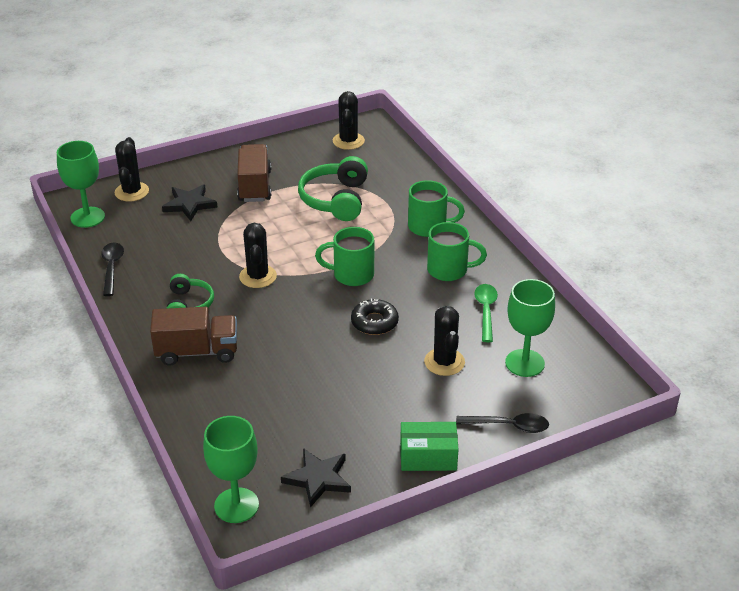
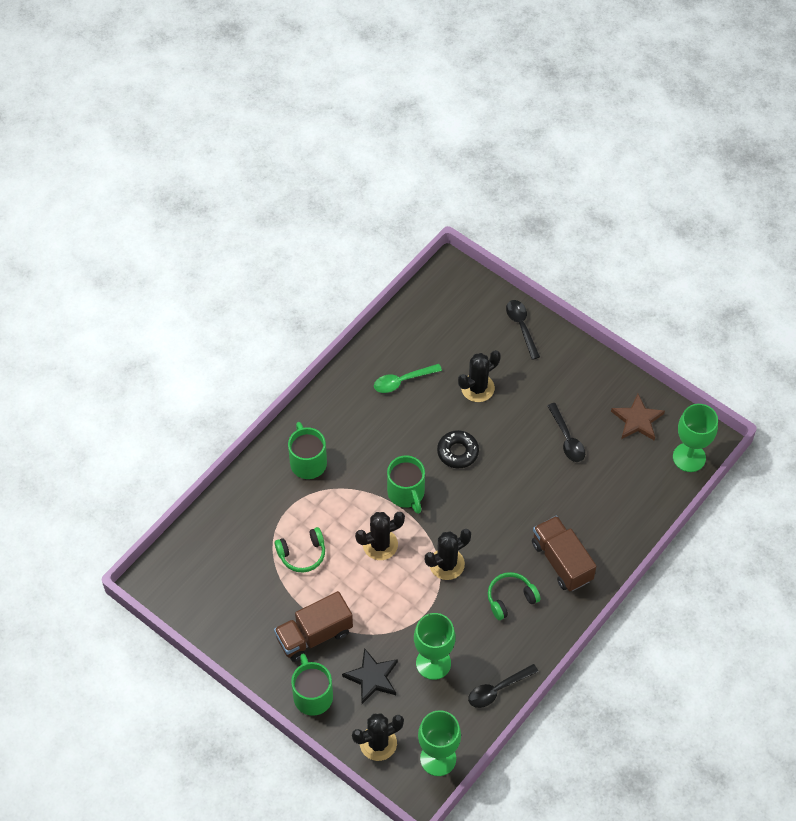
camera: 115 degrees left, 20 degrees up
black star [281,448,351,508] -> brown star [611,394,665,441]
green headphones [298,156,368,221] -> green headphones [275,527,325,572], size x0.62
black cactus [333,91,365,150] -> black cactus moved to [355,512,405,560]
green box [400,422,459,471] -> none
green mug [427,222,487,281] -> green mug moved to [291,653,333,716]
green goblet [505,279,555,377] -> green goblet moved to [414,613,456,680]
none -> black spoon [547,403,585,462]

